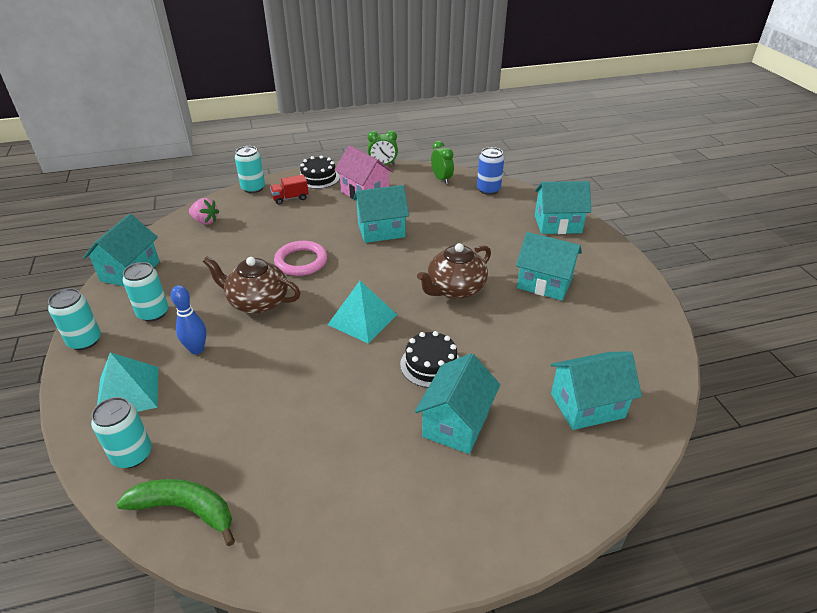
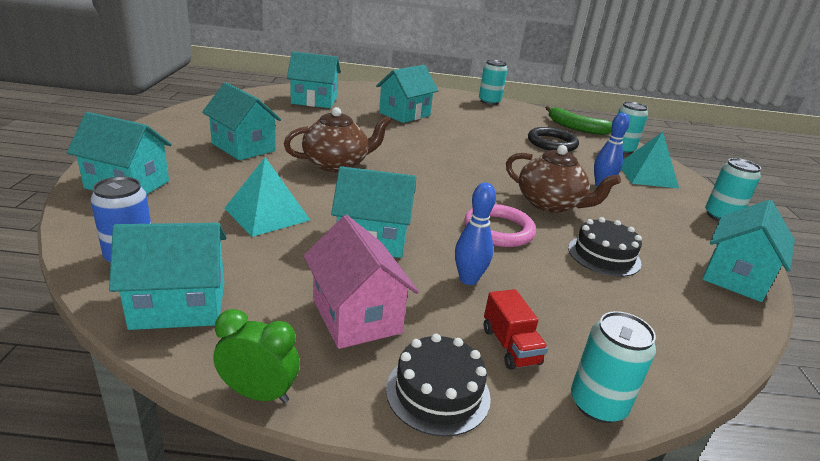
camera: 165 degrees left, 10 degrees down
turquoise can [123,262,168,322] -> turquoise can moved to [479,59,507,105]
pink strawberry [189,198,220,225] -> none
red truck [270,175,309,205] -> red truck turned 75 degrees clockwise [484,289,548,370]
turquoise pyramid [328,281,397,344] -> turquoise pyramid moved to [224,157,310,237]
black cake [400,331,460,388] -> black cake moved to [568,217,642,277]
green clock [431,141,454,184] -> turquoise house [109,223,227,330]
none -> blue bowling pin [455,183,496,285]
none -> black ring [528,127,579,152]

